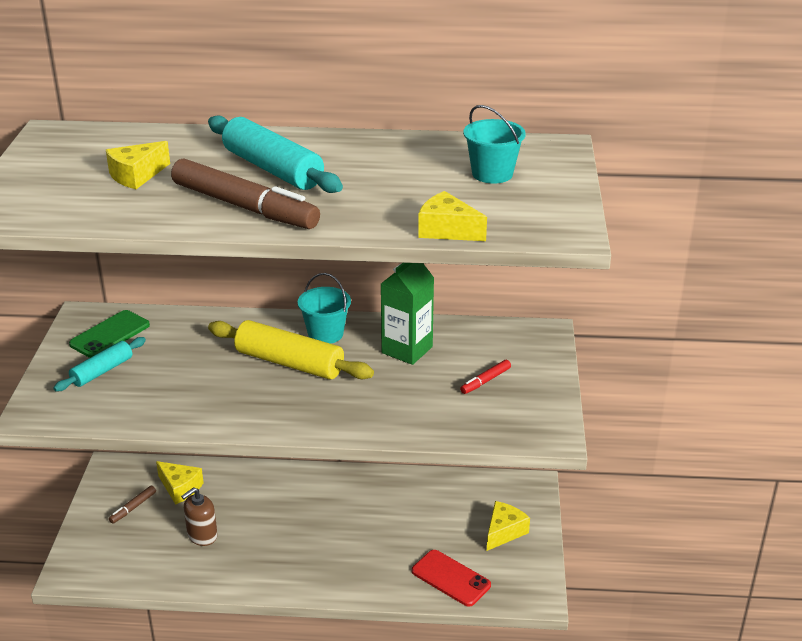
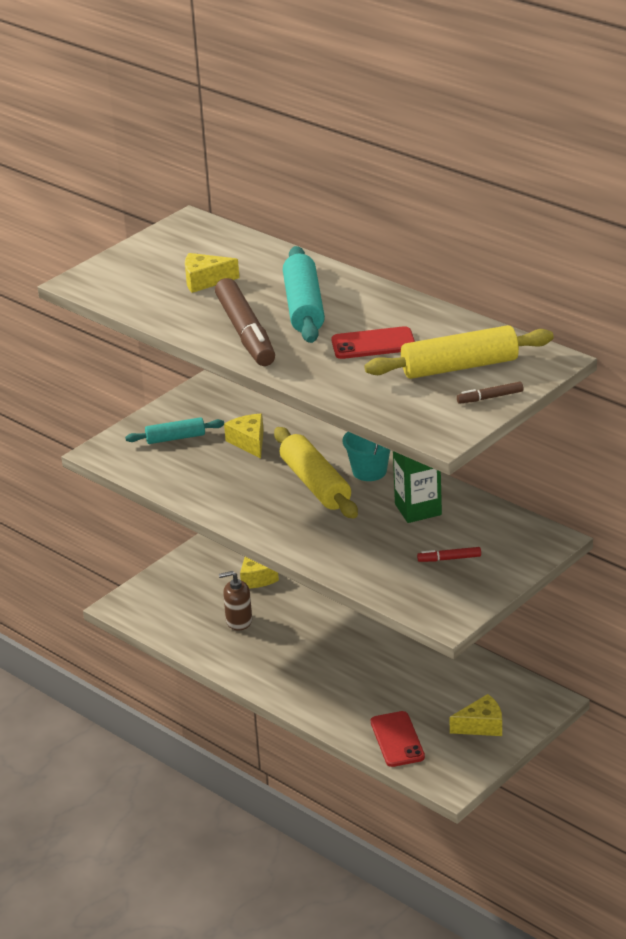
camera: 40 degrees right, 0 degrees up
green phone [69,310,150,358] -> none
brown marker [109,486,156,524] -> brown marker moved to [457,381,523,404]
yellow cheese [418,191,487,241] -> yellow cheese moved to [224,414,264,458]
turquoise bucket [463,105,526,184] -> yellow rolling pin [364,325,554,379]
none -> red phone [331,326,415,359]

